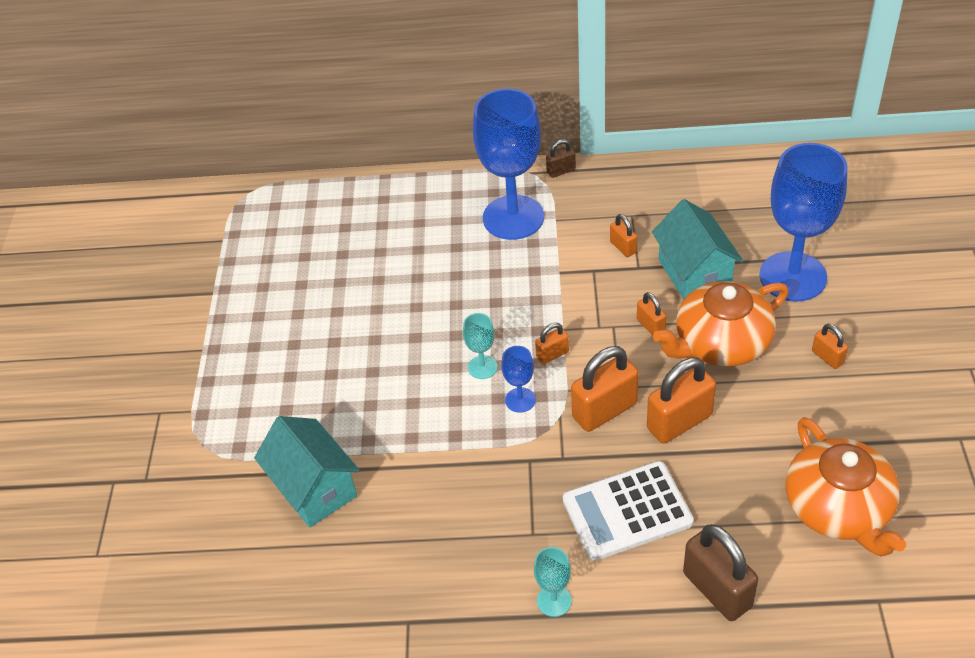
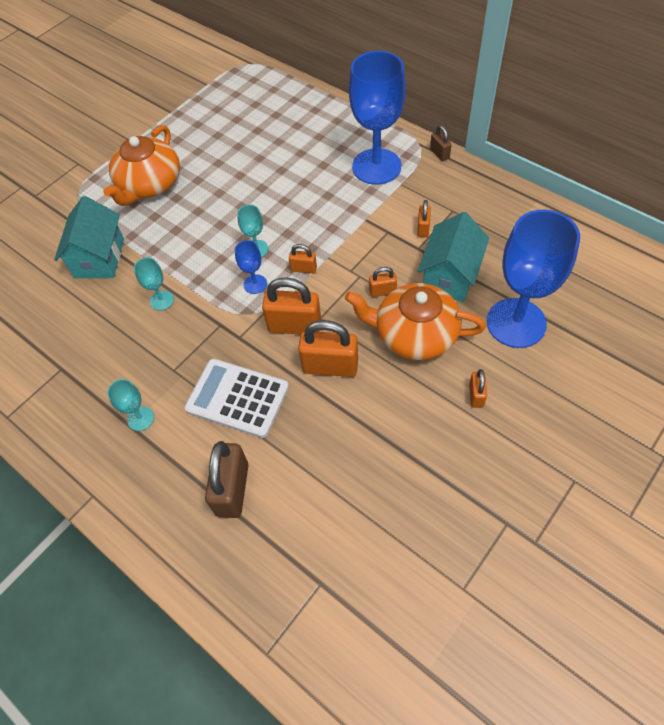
camera: 40 degrees right, 10 degrees up
brown padlock [546,139,576,178] -> brown padlock turned 45 degrees clockwise [430,125,452,161]
orange padlock [637,292,666,335] -> orange padlock turned 75 degrees clockwise [369,267,397,297]
orange teapot [785,417,906,556] -> orange teapot moved to [103,125,180,206]
none -> turquoise goblet [134,257,174,310]

